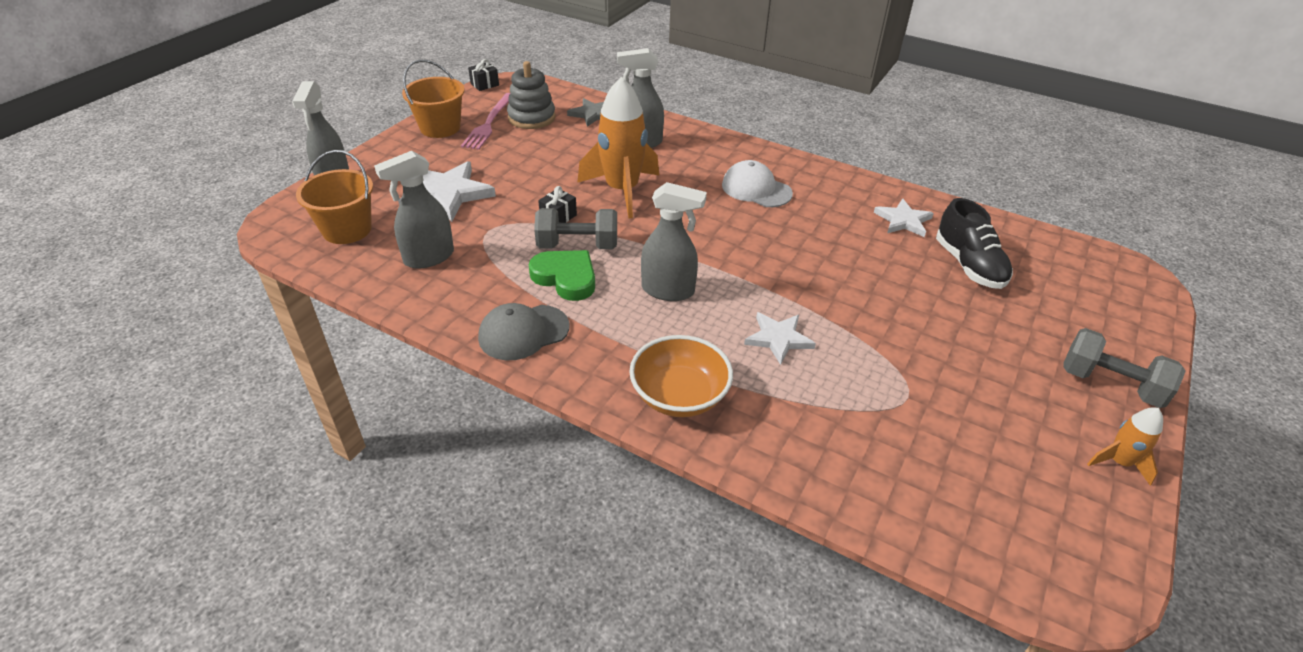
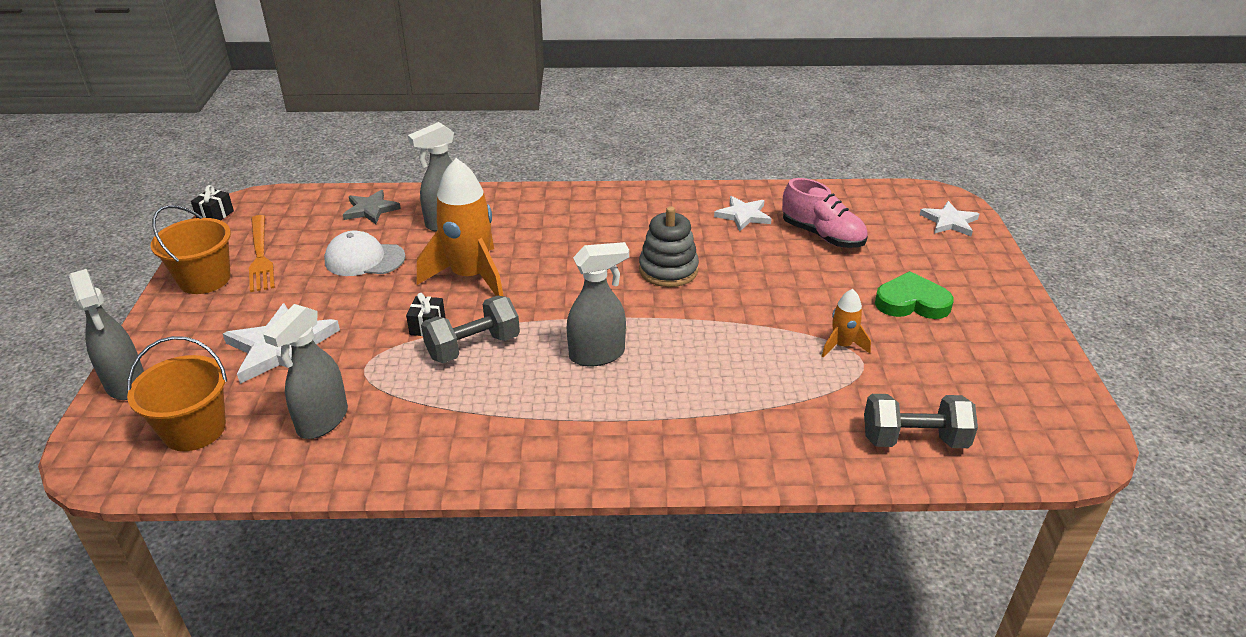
camera: 30 degrees left, 5 degrees down
pink fork [461,93,510,150] -> orange fork [249,215,275,292]
grey cap [478,303,569,360] -> none
grey stacking toy [507,61,555,129] -> grey stacking toy moved to [639,206,699,287]
green heart [529,250,595,301] -> green heart moved to [875,271,954,319]
orange bowl [629,335,733,417] -> none
white cap [722,160,793,207] -> white cap moved to [324,231,406,276]
white star [744,312,816,365] -> white star moved to [920,201,979,236]
black shoe [936,198,1013,289] -> pink shoe [782,178,868,248]
grey dumbbell [1063,328,1186,408] -> grey dumbbell moved to [864,394,978,448]
orange rocket [1087,408,1163,486] -> orange rocket moved to [822,289,871,358]

